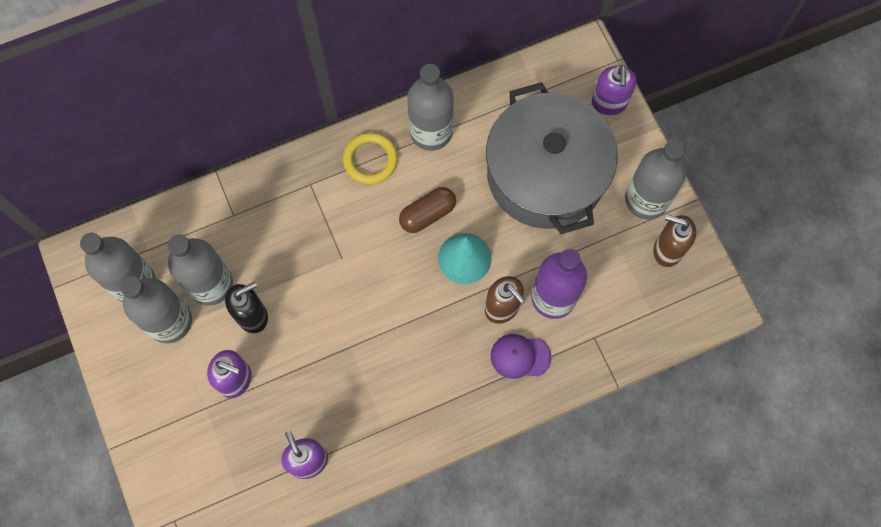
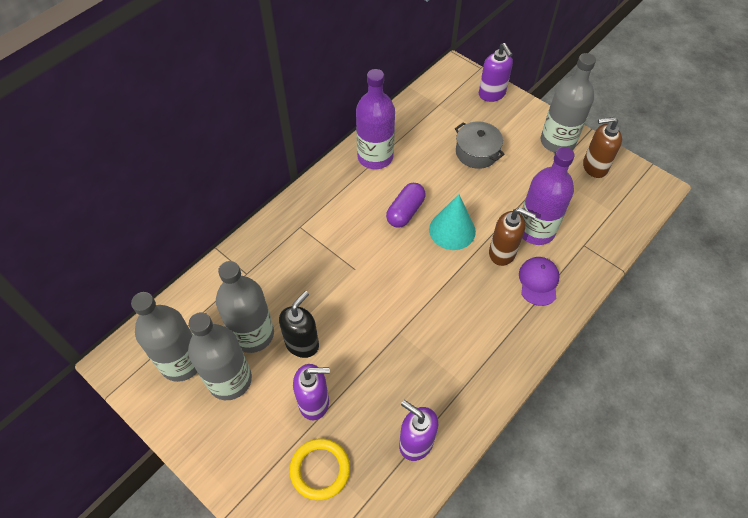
camera: 25 degrees left, 15 degrees down
yellow ring [343,133,398,184] -> yellow ring moved to [289,438,350,500]
brown capsule [399,187,456,233] -> purple capsule [386,183,426,228]
grey bottle [407,64,454,151] -> purple bottle [356,69,395,169]
grey pot [486,82,618,234] -> grey pot [455,121,505,169], size x0.44
purple cap [490,334,552,379] -> purple cap turned 120 degrees clockwise [519,257,560,306]

